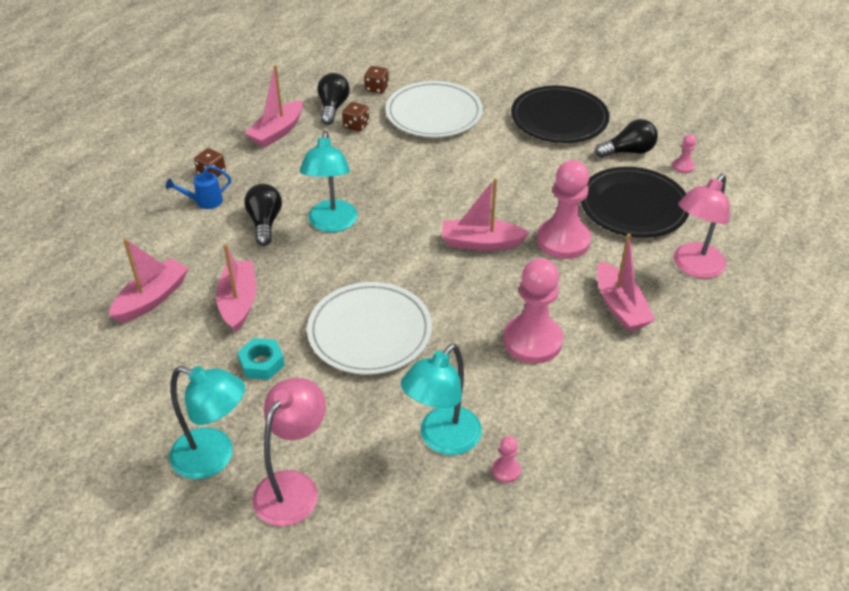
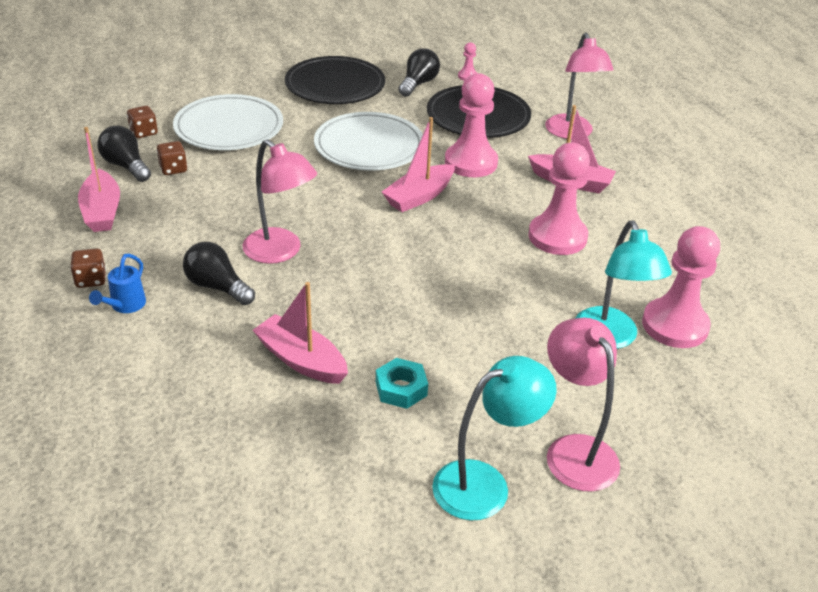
camera: 50 degrees left, 5 degrees down
pink boat [109,238,189,323] -> none
turquoise lamp [300,131,358,232] -> pink lamp [243,139,317,264]
white plate [307,282,432,375] -> white plate moved to [314,112,423,171]
pink pawn [492,436,521,483] -> pink pawn [642,226,720,348], size x2.32

